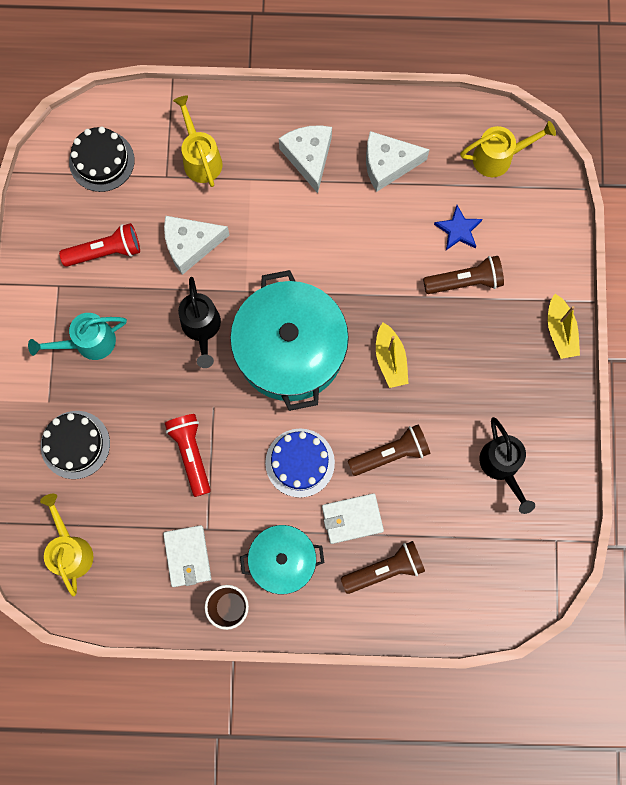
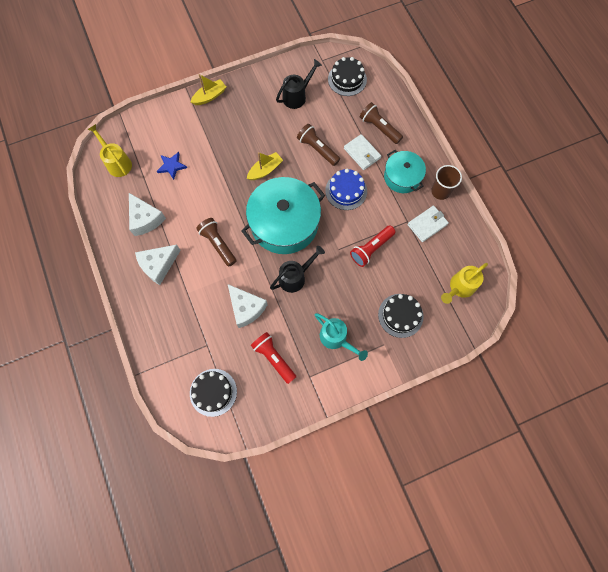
camera: 115 degrees left, 5 degrees down
yellow watering can [173,95,222,187] -> none
brown flashlight [423,256,504,294] -> brown flashlight moved to [196,218,237,267]
none -> black cake [328,57,367,96]

